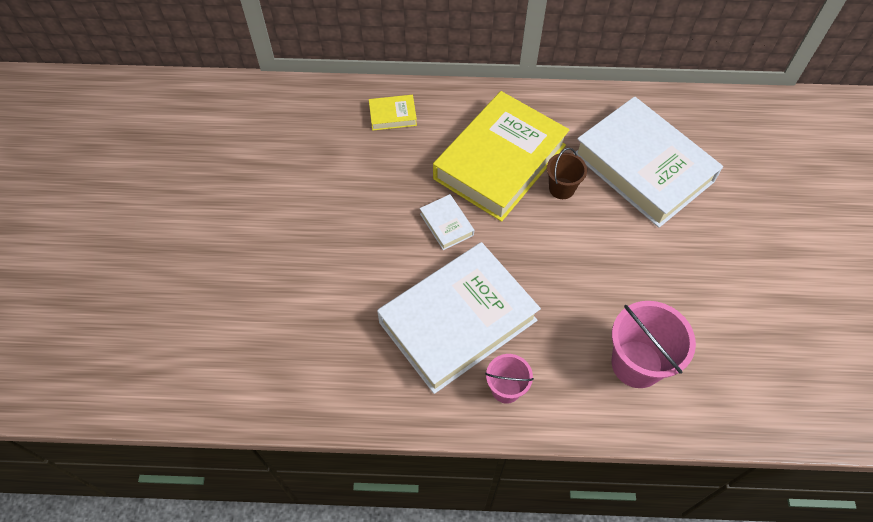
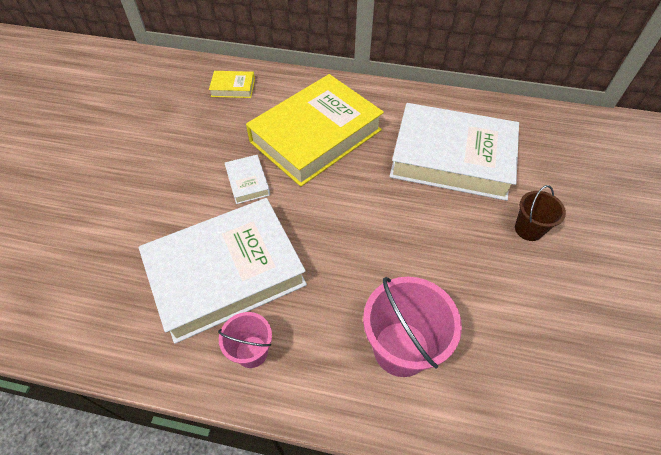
camera: 10 degrees right, 5 degrees down
brown bucket [547,148,587,199] -> brown bucket moved to [515,185,566,241]
white book [573,96,723,228] -> white book turned 45 degrees counterclockwise [389,103,519,201]

